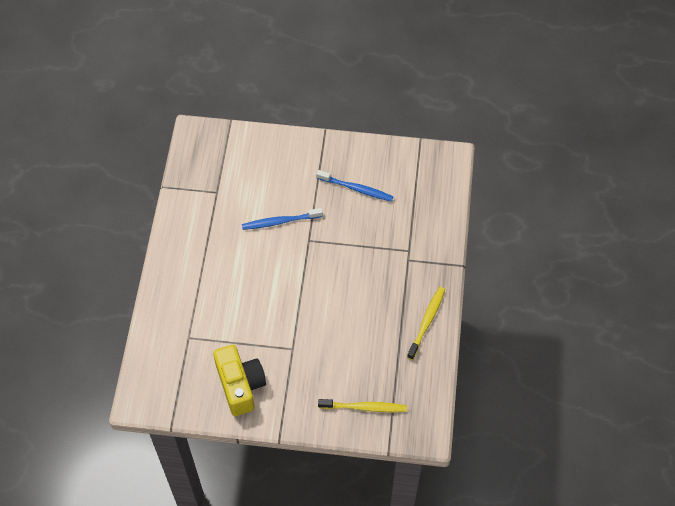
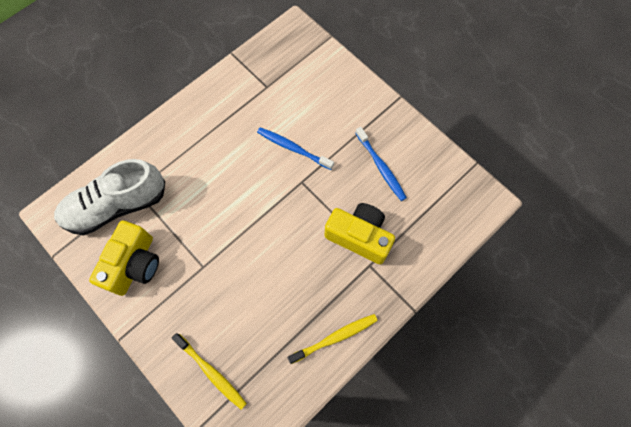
camera: 40 degrees right, 10 degrees up
none -> white shoe [54,159,165,235]
none -> yellow camera [324,203,395,264]

